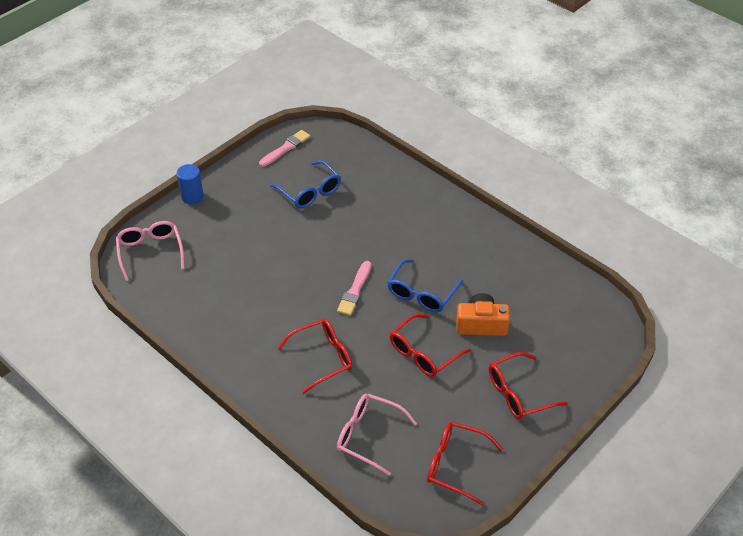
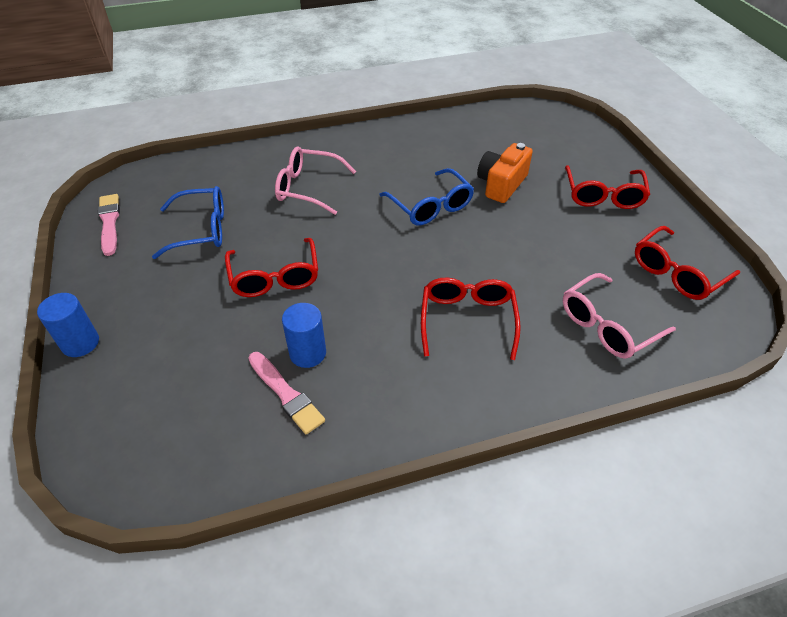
camera: 60 degrees left, 0 degrees up
pink glasses [116,221,185,281] -> pink glasses moved to [275,147,356,215]
pink brush [337,261,371,316] -> pink brush moved to [248,352,325,434]
red glasses [390,314,471,377] -> red glasses moved to [225,238,318,297]
none -> blue cylinder [282,303,326,368]

